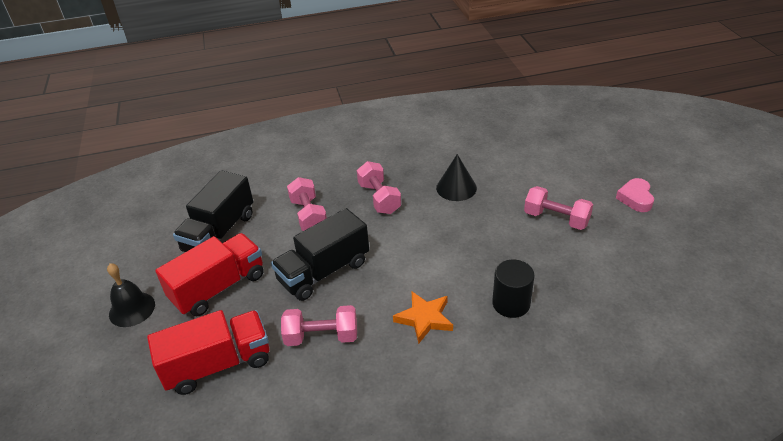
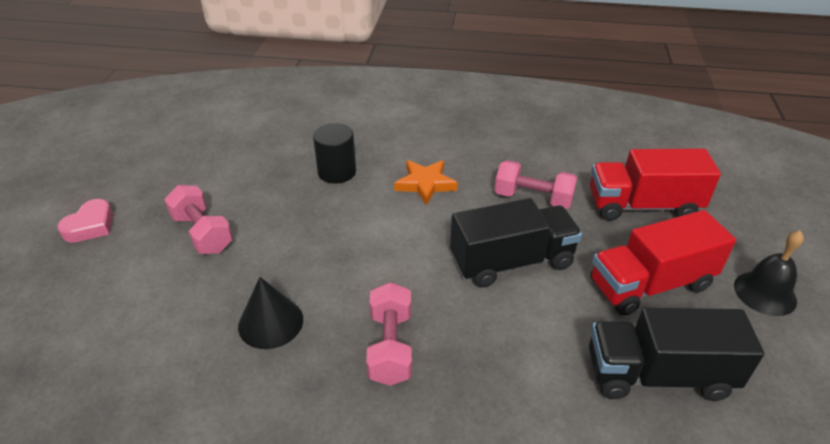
camera: 160 degrees left, 0 degrees up
black truck [173,170,253,252] -> black truck turned 135 degrees counterclockwise [589,308,764,401]
pink dumbbell [287,177,327,231] -> none

